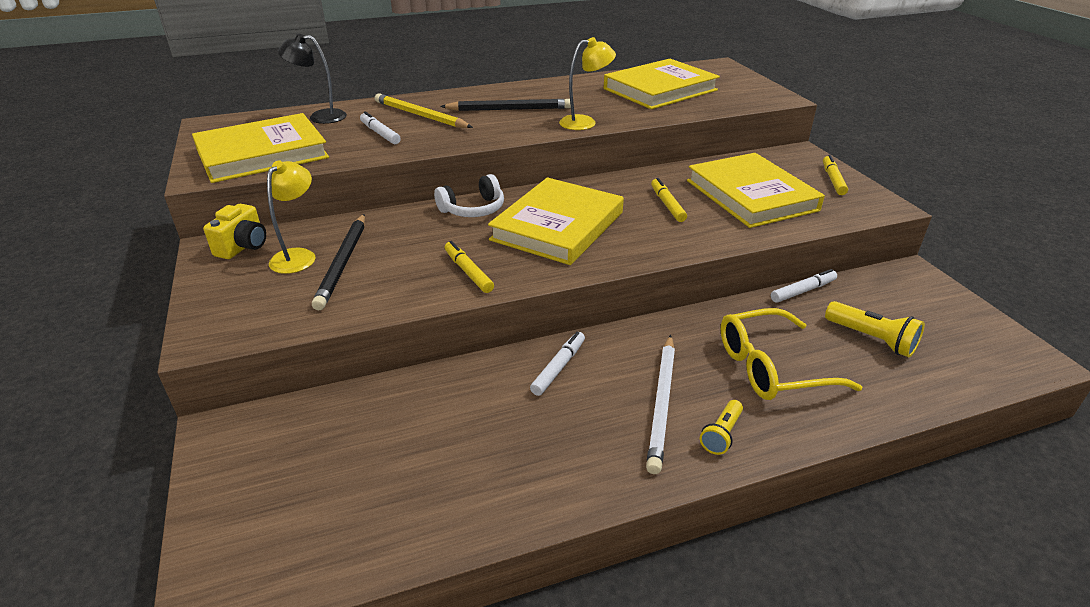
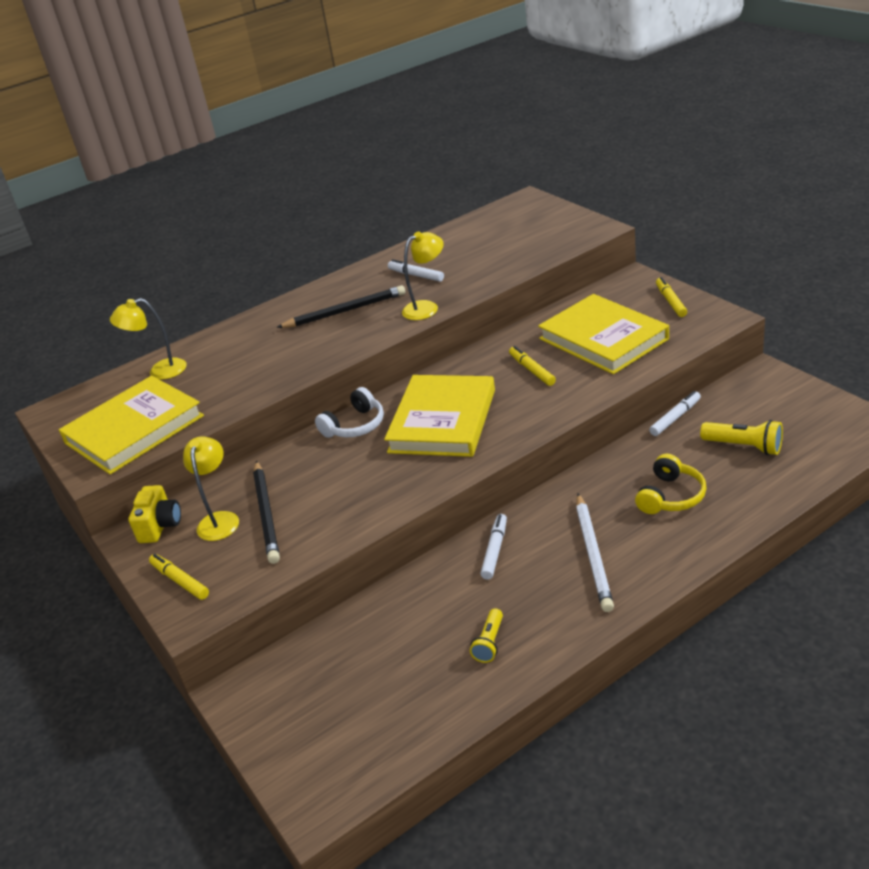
camera: 10 degrees left, 0 degrees up
black lamp [278,33,347,124] -> yellow lamp [110,298,187,380]
white marker [360,111,401,144] -> white marker moved to [388,259,444,282]
yellow pencil [375,93,473,128] -> none
yellow marker [445,241,494,293] -> yellow marker moved to [149,554,209,600]
yellow book [604,59,720,109] -> none
yellow flashlight [700,400,743,455] -> yellow flashlight moved to [470,608,503,663]
yellow glasses [721,308,862,400] -> yellow headphones [635,454,707,514]

